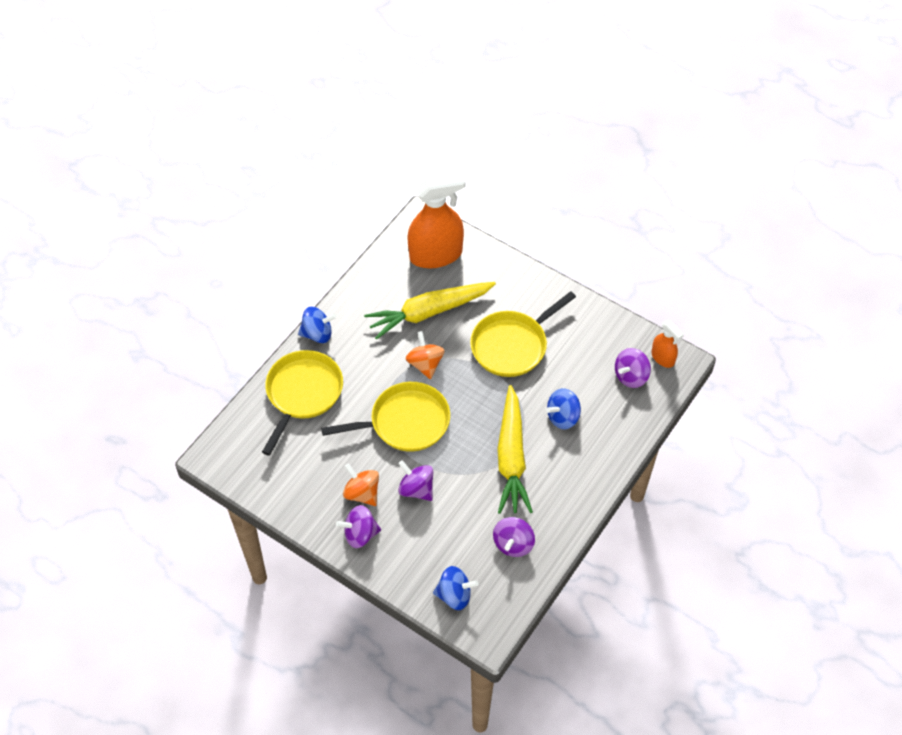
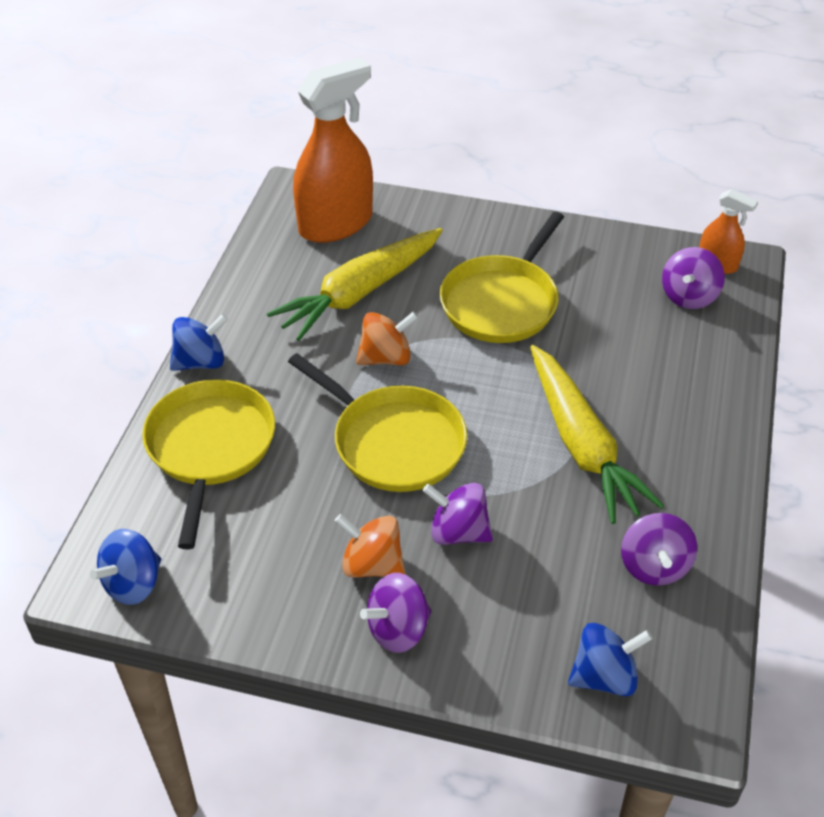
camera: 20 degrees left, 10 degrees down
yellow pan [321,382,450,452] -> yellow pan turned 75 degrees clockwise [288,353,467,492]
orange spinning top [405,331,445,379] -> orange spinning top turned 105 degrees clockwise [356,312,418,365]
blue spinning top [546,388,581,429] -> blue spinning top moved to [90,529,161,605]

